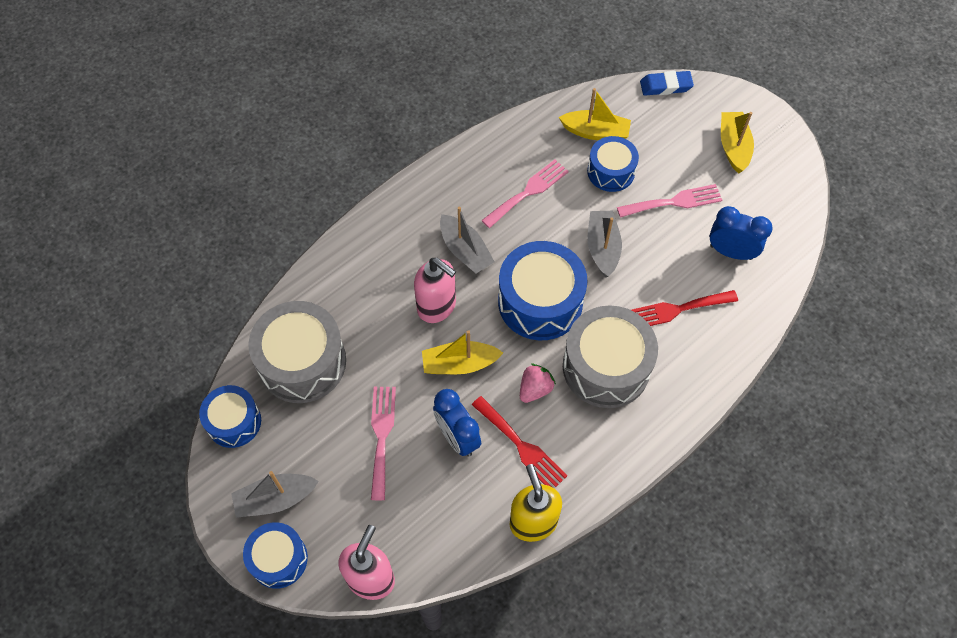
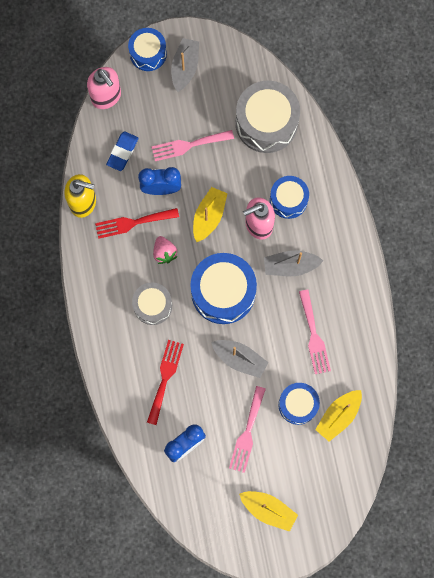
camera: 120 degrees right, 15 degrees up
blue drum [199,385,261,448] -> blue drum moved to [270,176,309,219]
pink fork [371,387,396,500] -> pink fork turned 135 degrees clockwise [152,130,234,161]
grey drum [563,305,658,408] -> grey drum [132,283,172,325], size x0.60
blue eraser [640,71,694,96] -> blue eraser moved to [106,131,139,171]

